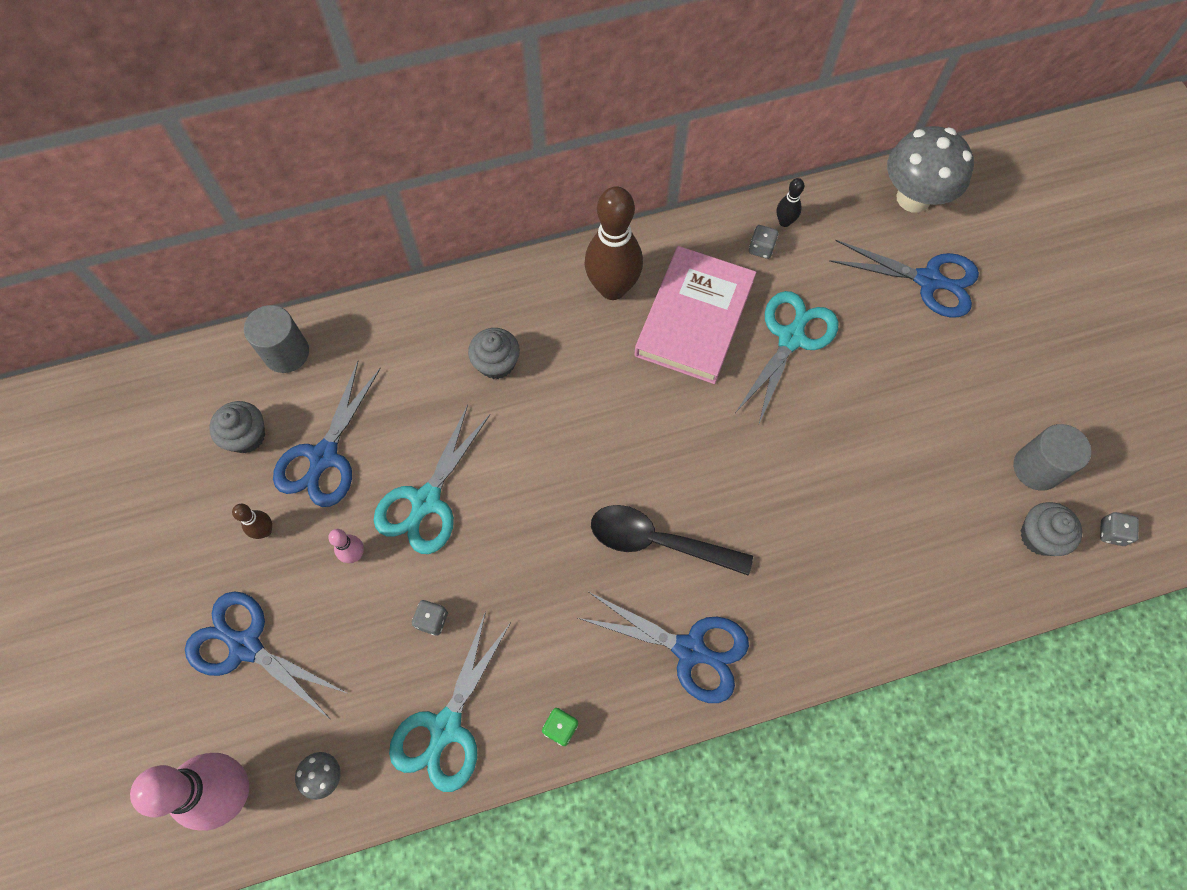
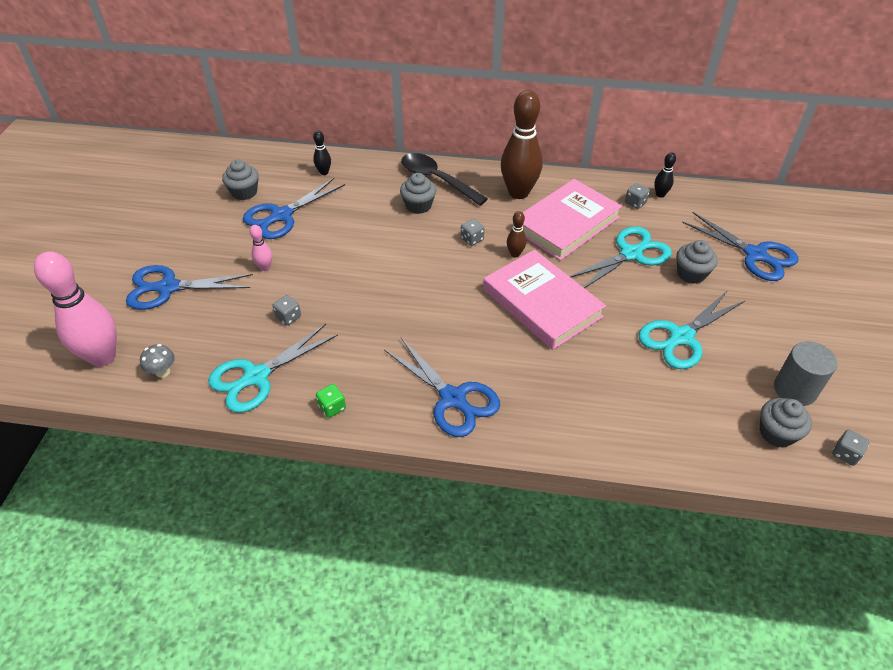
camera: 25 degrees right, 20 degrees down
blue scissors [185,591,349,720] -> blue scissors turned 60 degrees counterclockwise [126,265,253,310]
brown bowling pin [232,504,272,539] -> brown bowling pin moved to [507,211,526,257]
grey cylinder [244,305,309,373] -> none
turquoise scissors [374,405,490,554] -> turquoise scissors moved to [639,290,745,369]
black spoon [591,505,753,576] -> black spoon moved to [401,153,488,206]
grey mushroom [887,126,974,213] -> none
none -> black bowling pin [313,131,331,175]
none -> grey dice [461,219,484,246]
none -> pink book [483,249,606,350]
none -> grey cupcake [676,240,718,284]

